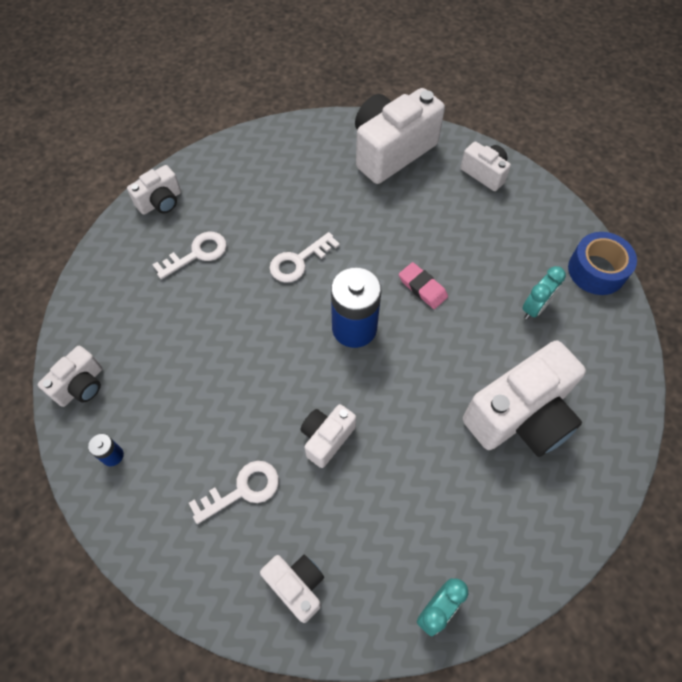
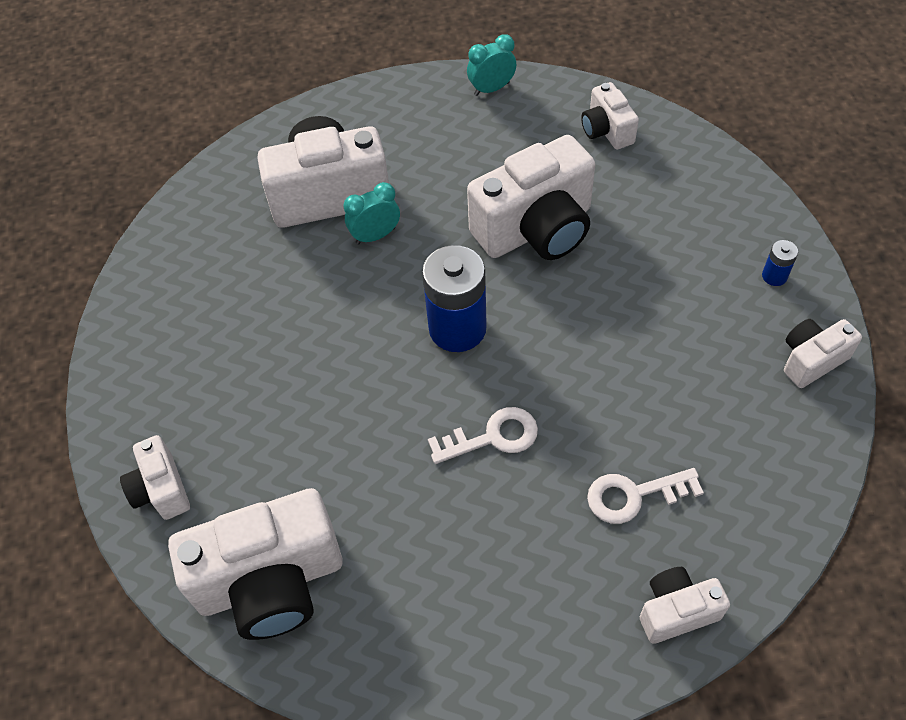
camera: 155 degrees left, 5 degrees down
white key [189,461,279,524] -> none
white camera [300,404,356,468] -> white camera [467,135,595,260], size x1.95
pink eraser [399,262,448,309] -> none
turquoise clock [522,266,566,319] -> turquoise clock moved to [344,182,400,245]
blue tape [568,232,637,295] -> none

